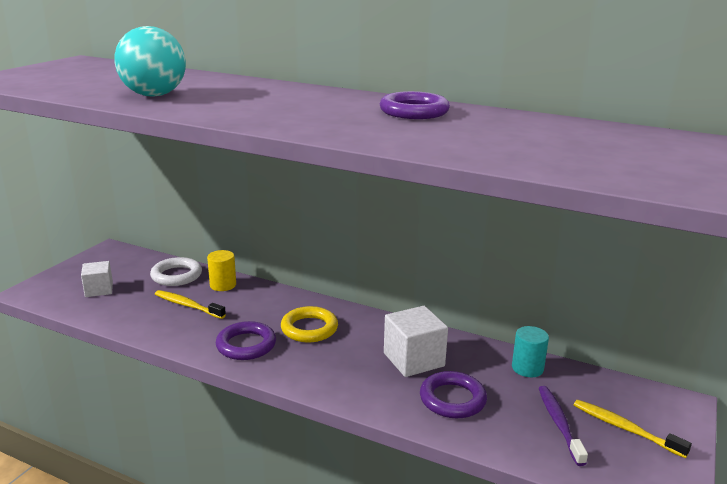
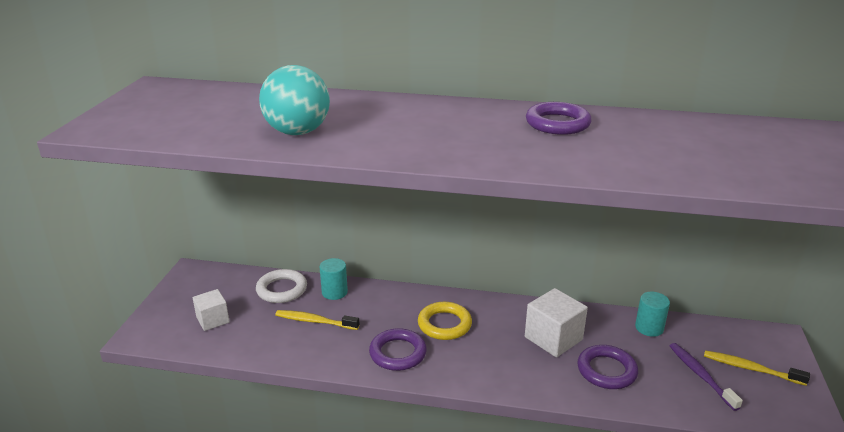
camera: 15 degrees left, 5 degrees up
yellow cylinder [207,250,236,291] -> turquoise cylinder [320,258,348,300]

